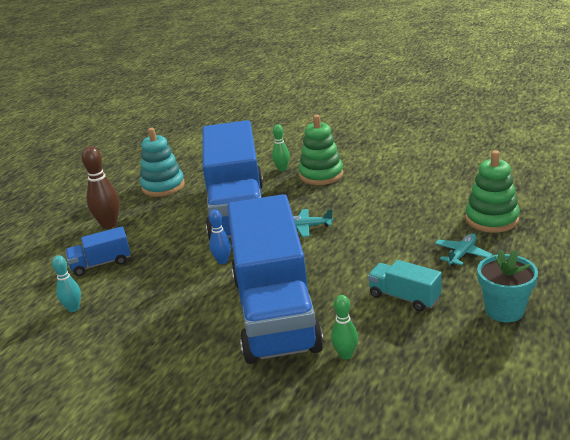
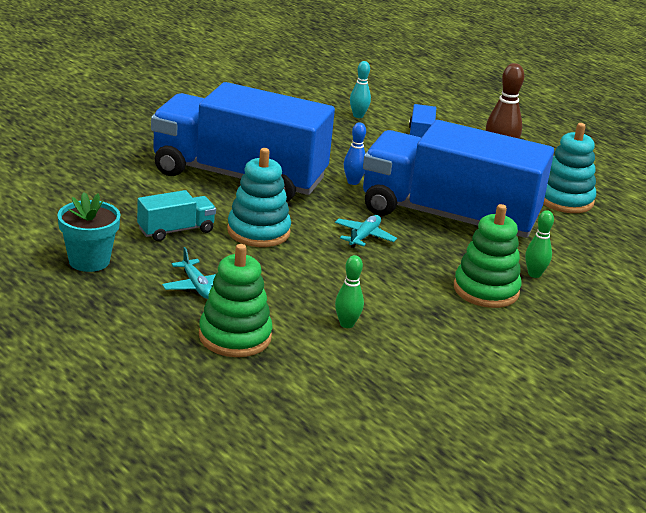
camera: 110 degrees right, 0 degrees up
green bowling pin [331,295,358,360] -> green bowling pin moved to [335,255,364,328]
none -> turquoise stacking toy [227,148,291,247]

